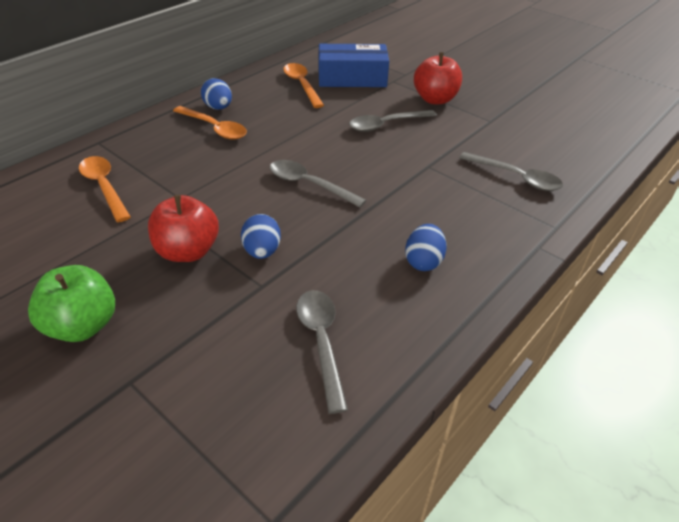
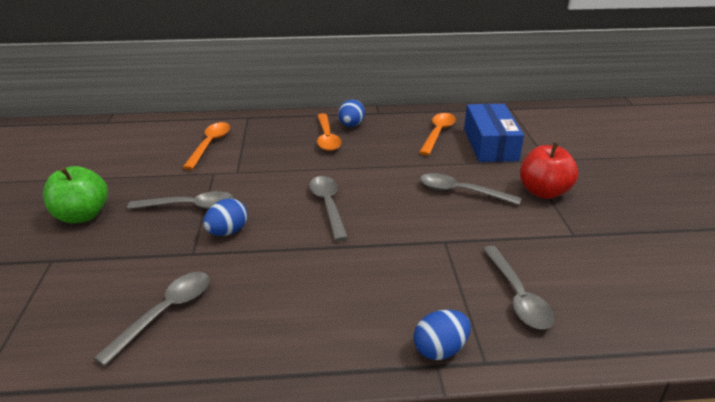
camera: 45 degrees right, 10 degrees down
red apple [148,195,219,262] -> grey spoon [127,191,234,209]
blue box [319,44,389,87] -> blue box turned 45 degrees clockwise [464,104,524,162]
blue egg [405,224,447,271] -> blue egg moved to [414,310,471,360]

